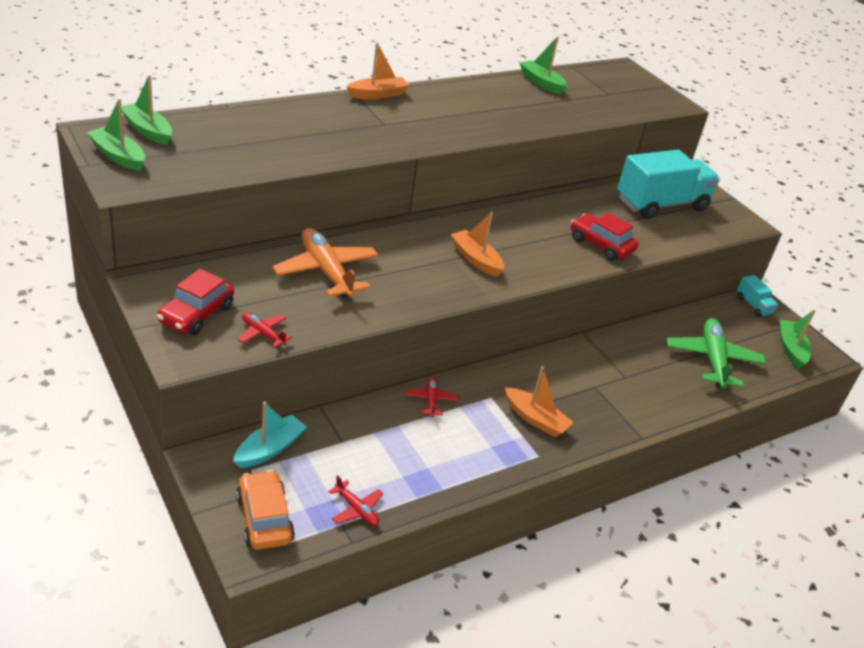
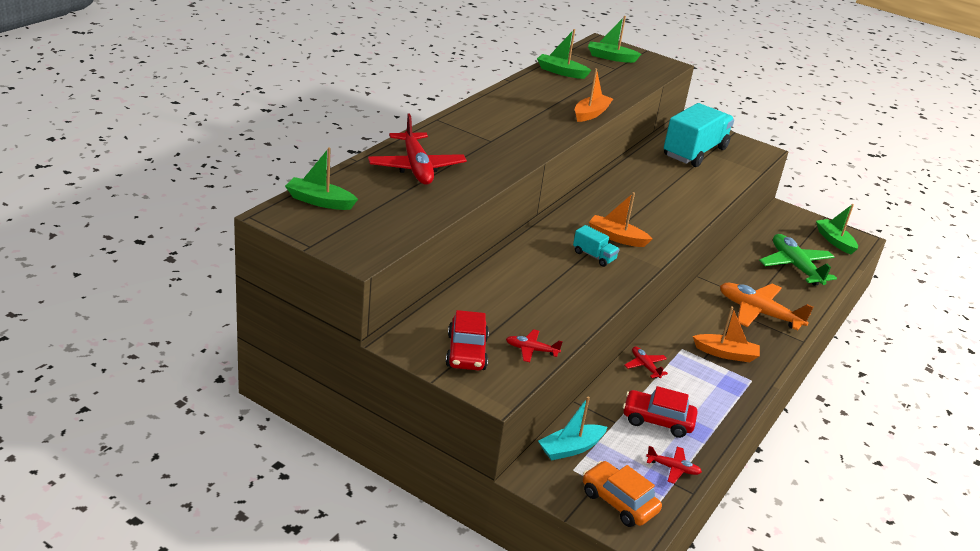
camera: 25 degrees left, 5 degrees down
green boat [87,99,145,171] -> green boat moved to [588,16,641,63]
turquoise boat [233,402,307,468] -> turquoise boat turned 135 degrees counterclockwise [538,397,607,461]
orange plane [272,228,378,298] -> orange plane moved to [720,283,814,331]
orange boat [346,42,410,99] -> orange boat moved to [575,68,613,122]
red car [571,213,639,261] -> red car moved to [623,386,698,438]
turquoise truck [737,275,778,317] -> turquoise truck moved to [573,225,620,267]
none -> red plane [368,113,467,185]

